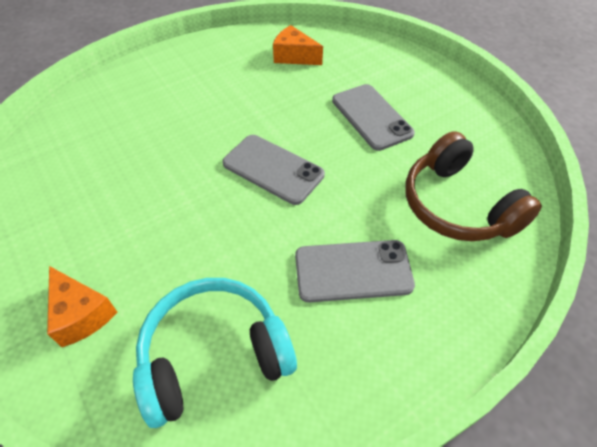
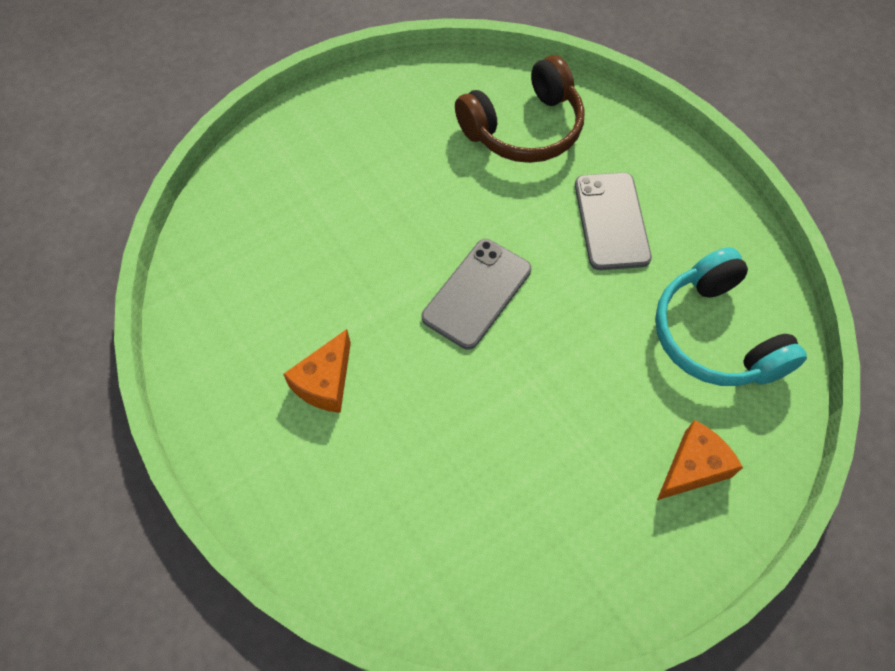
camera: 90 degrees left, 10 degrees up
orange cheese [273,25,323,65] -> orange cheese moved to [283,329,351,413]
grey phone [332,84,415,151] -> none

